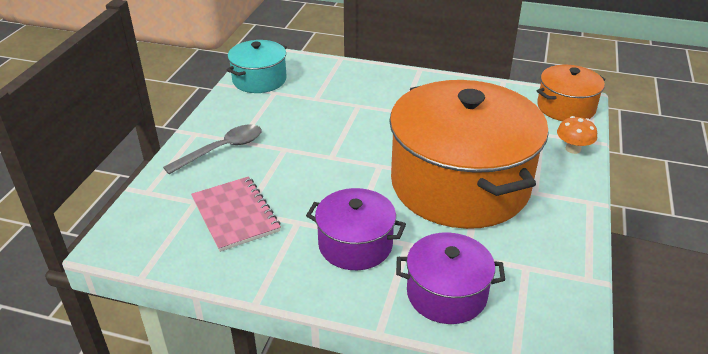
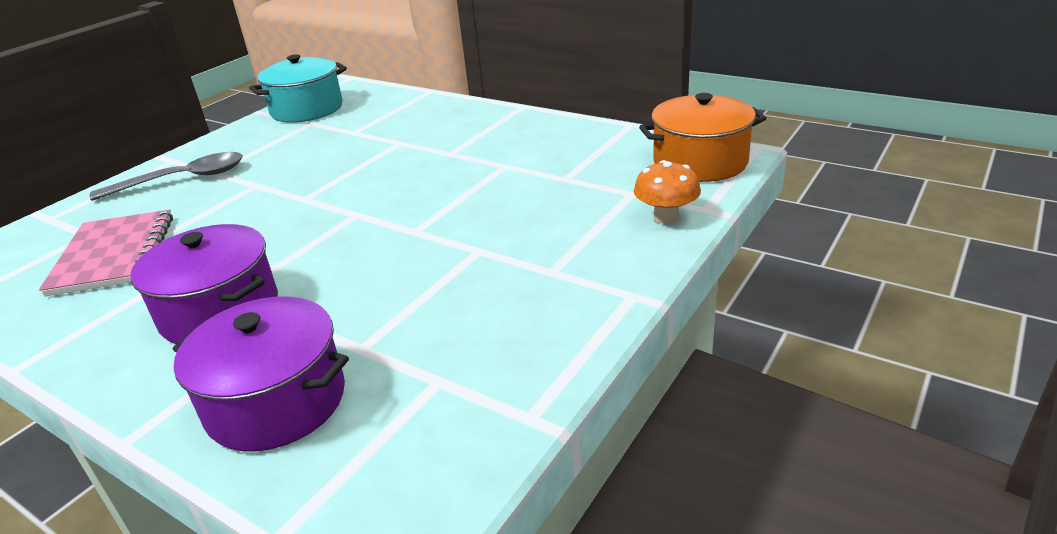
camera: 20 degrees right, 5 degrees down
orange pot [389,80,549,229] -> none

